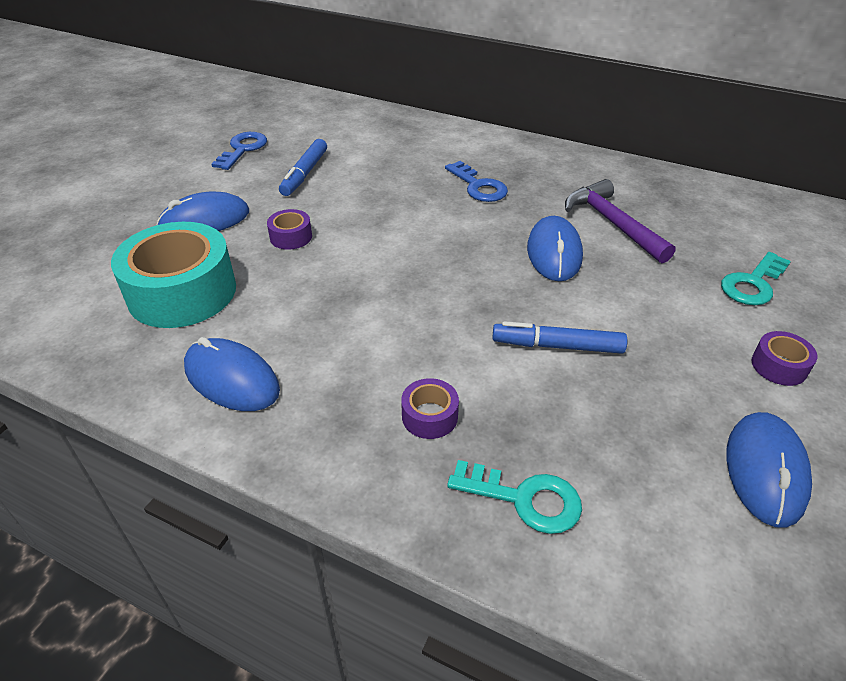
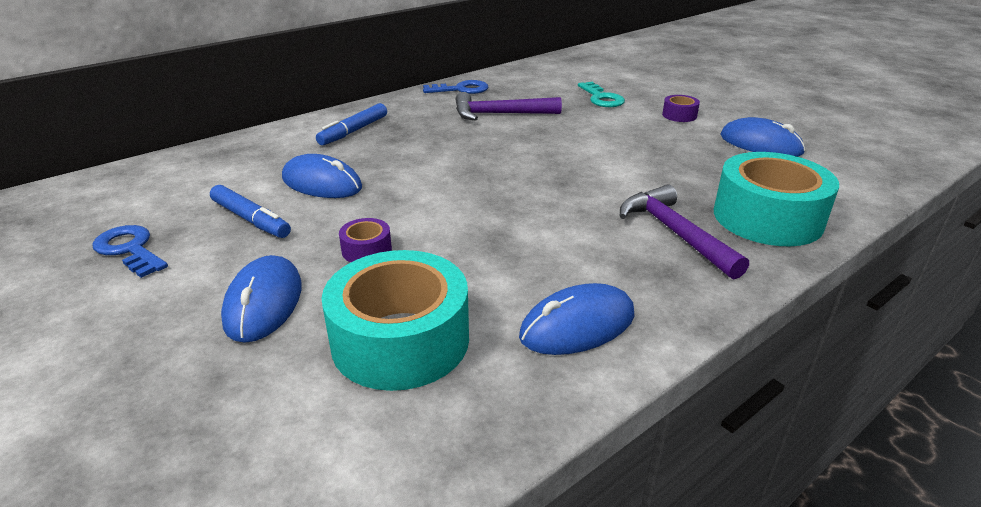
camera: 65 degrees left, 10 degrees down
purple tape [401,378,459,439] -> purple hammer [620,184,749,279]
blue key [445,161,508,202] -> blue key moved to [423,80,488,94]
turquoise key [447,460,582,534] -> turquoise tape [714,152,839,246]
blue marker [492,321,627,354] -> blue marker moved to [316,103,387,145]
blue mouse [527,216,583,281] -> blue mouse moved to [282,154,362,198]

